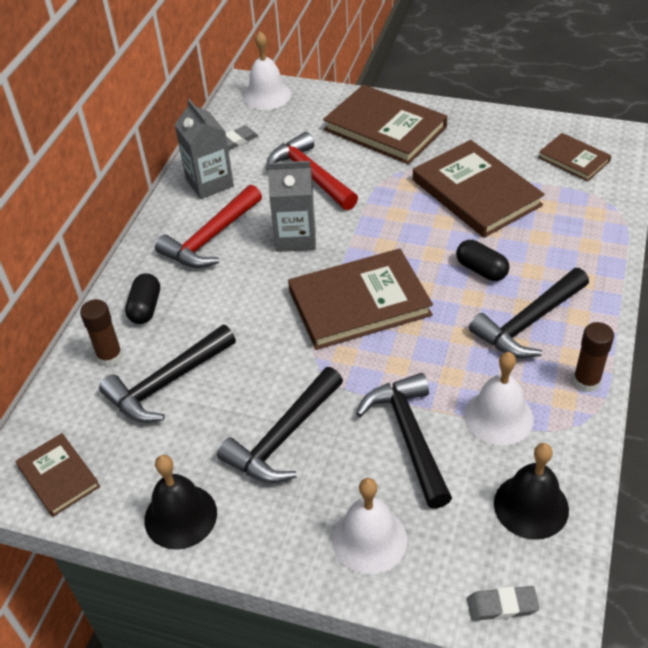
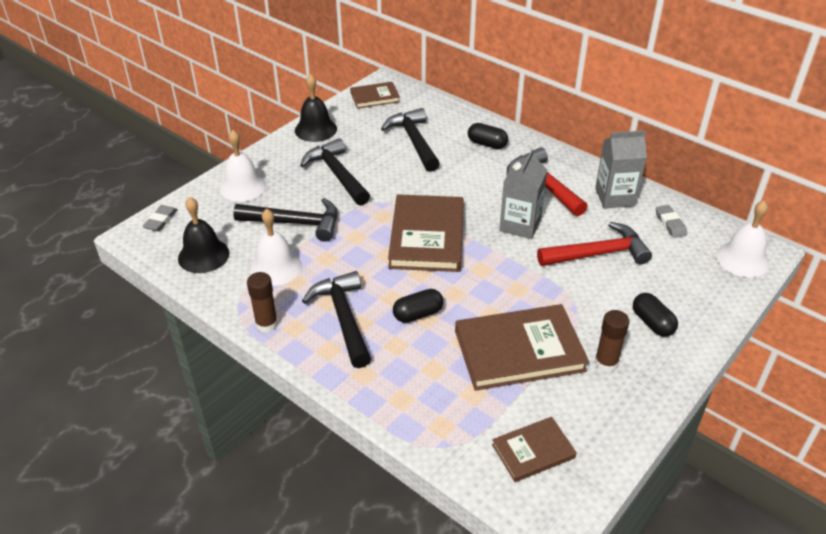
camera: 110 degrees right, 5 degrees down
brown glue stick [80,299,123,367] -> brown glue stick moved to [594,310,630,372]
brown book [323,85,447,164] -> black capsule [633,293,678,337]

